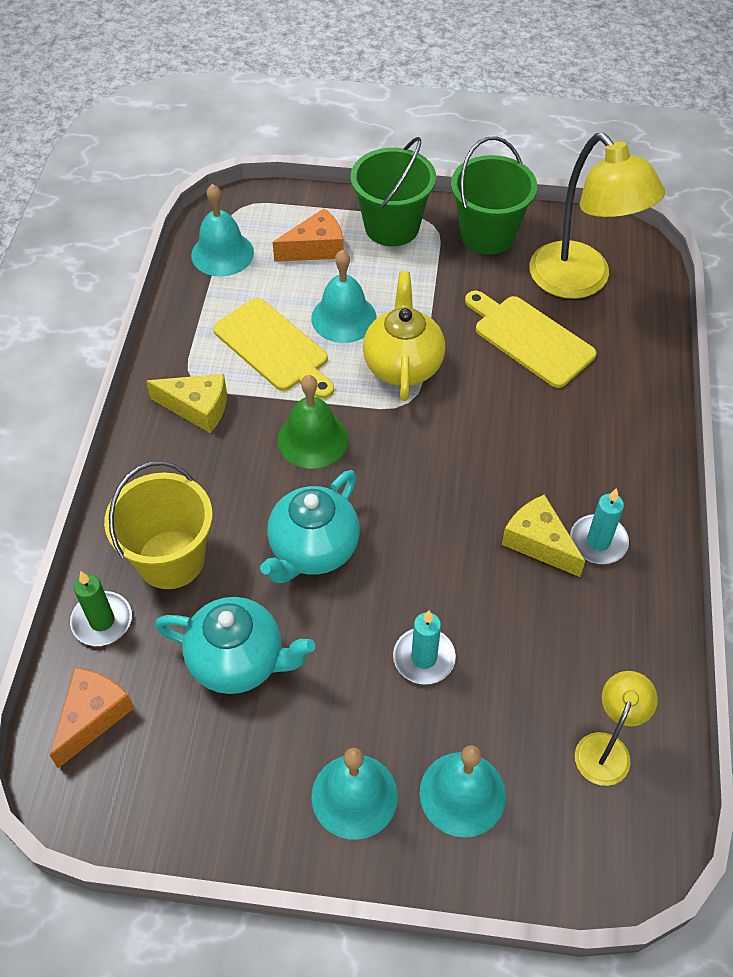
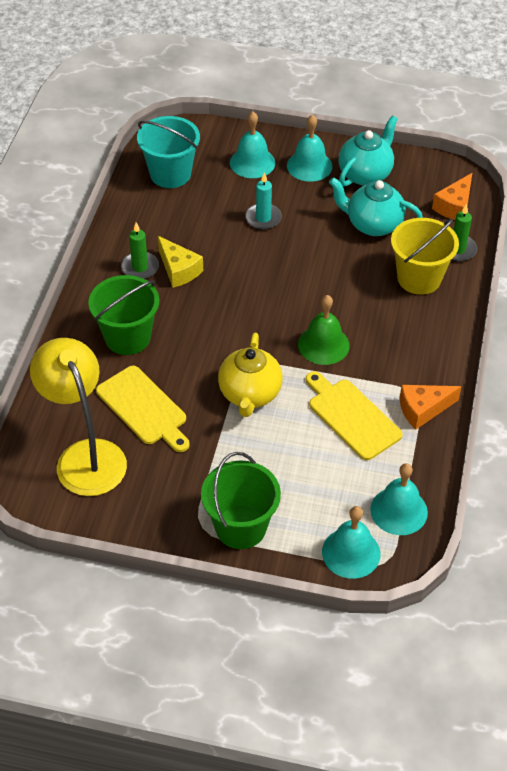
camera: 175 degrees left, 5 degrees down
yellow cheese [146,374,227,433] -> none
turquoise teapot [260,470,360,584] -> turquoise teapot moved to [338,116,398,187]
orange cheese [273,208,343,262] -> orange cheese moved to [400,385,462,430]
turquoise bell [311,250,377,343] -> turquoise bell moved to [322,506,380,579]
green bucket [451,136,537,254] -> green bucket moved to [88,275,159,355]
turquoise candle [570,488,629,564] -> green candle [121,222,159,279]
yellow lamp [575,671,658,786] -> turquoise bucket [137,116,200,188]

